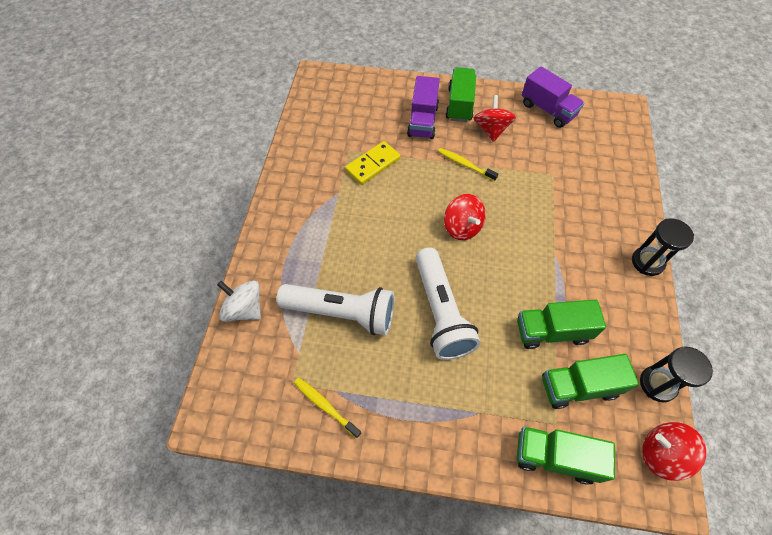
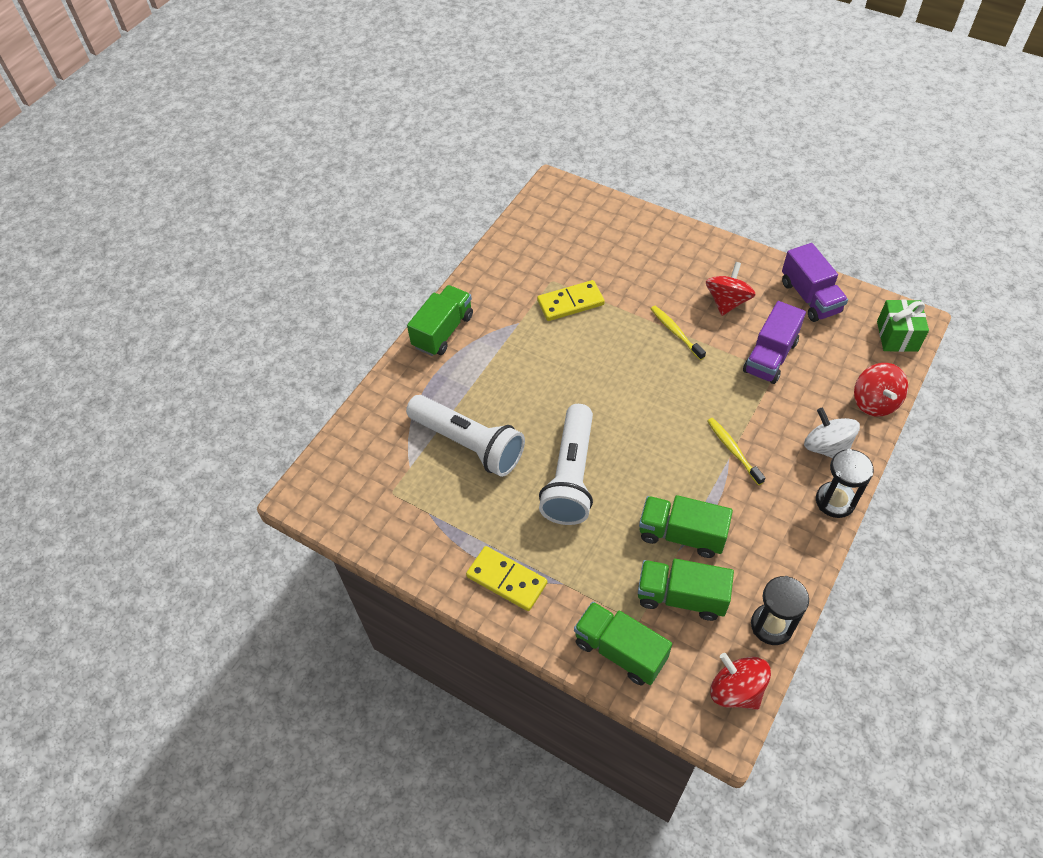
camera: 25 degrees right, 5 degrees down
white spinning top [217,281,261,322] -> white spinning top moved to [804,407,860,458]
yellow toothbrush [294,378,362,439] -> yellow toothbrush moved to [707,418,765,485]
purple truck [407,76,440,139] -> purple truck moved to [743,301,806,384]
red spinning top [444,194,486,240] -> red spinning top moved to [854,363,908,417]
green truck [446,67,476,122] -> green truck moved to [407,285,473,356]
none -> yellow domino [466,546,547,611]
none -> green gift [877,299,929,352]

